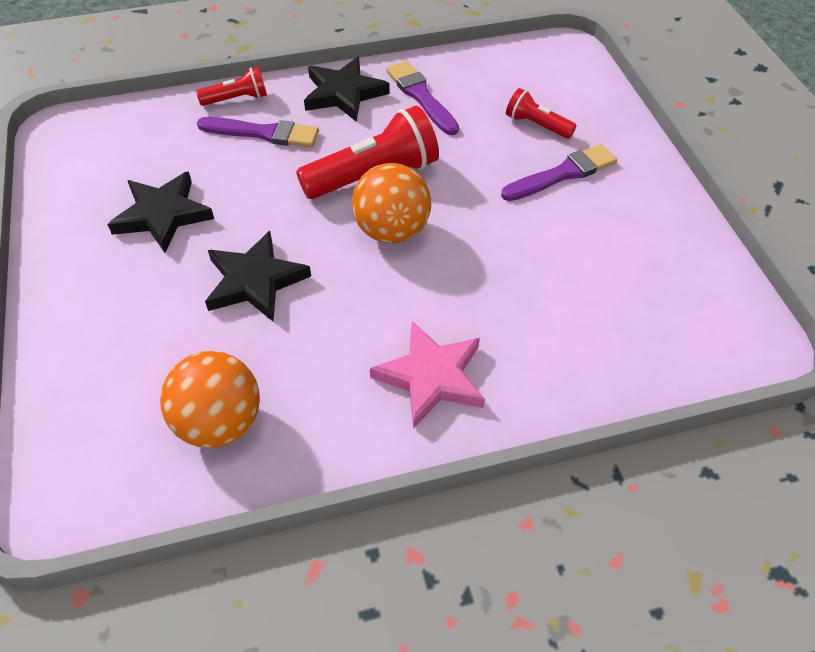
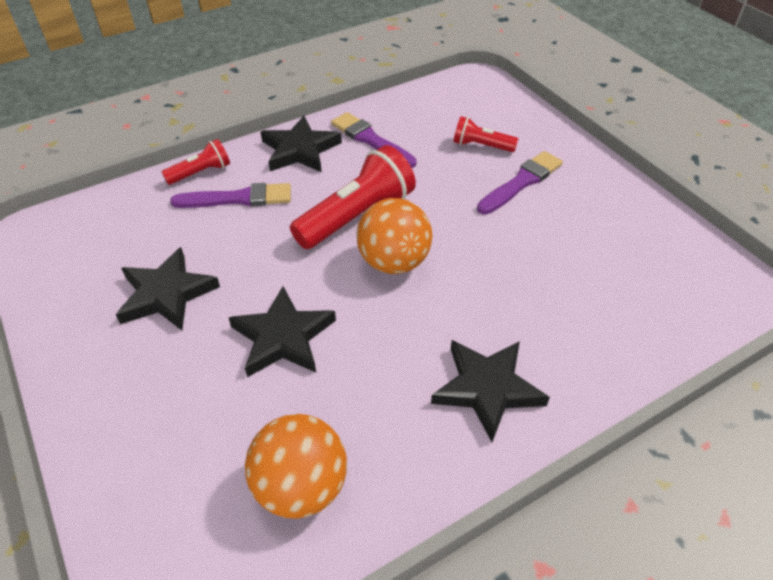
camera: 15 degrees left, 5 degrees down
pink star [370,321,485,429] -> black star [431,340,550,442]

